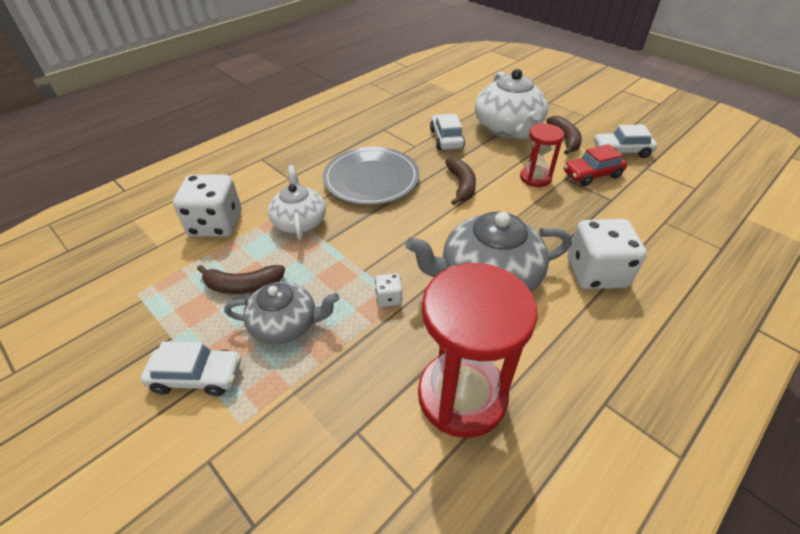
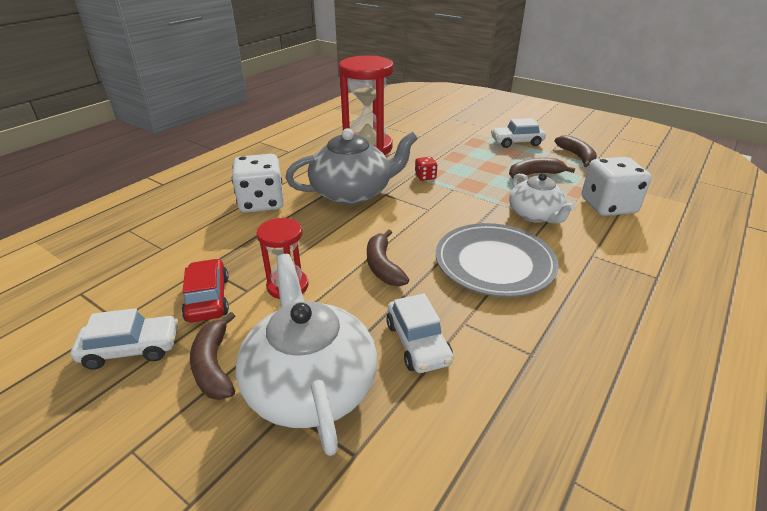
camera: 170 degrees right, 10 degrees down
grey teapot [224,282,340,345] -> none
white dice [375,273,402,307] -> red dice [415,157,437,181]
red car [564,144,627,186] -> red car turned 75 degrees counterclockwise [181,258,229,322]
none -> brown banana [554,135,597,167]

